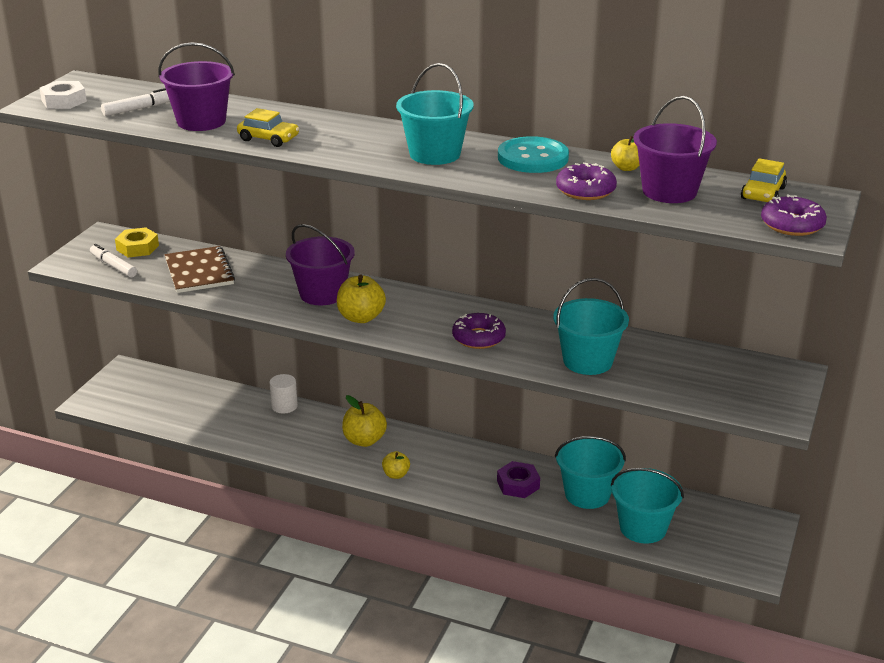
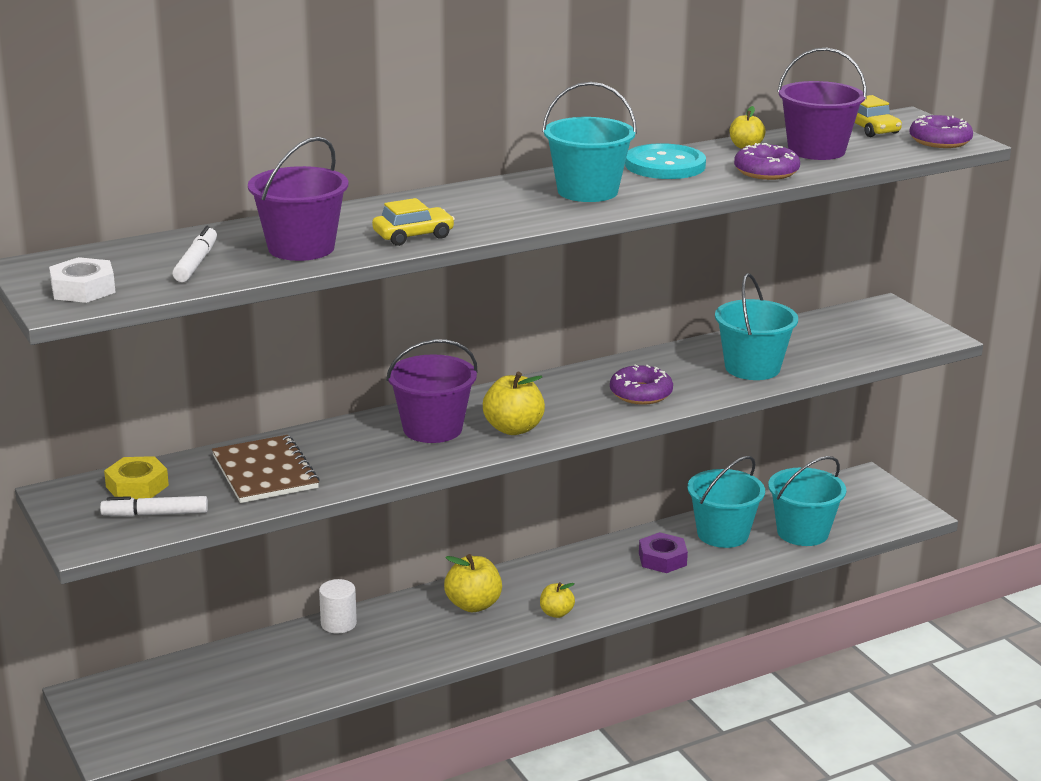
camera: 50 degrees left, 5 degrees down
brown notebook [165,246,235,293] -> brown notebook turned 45 degrees clockwise [212,435,320,503]

